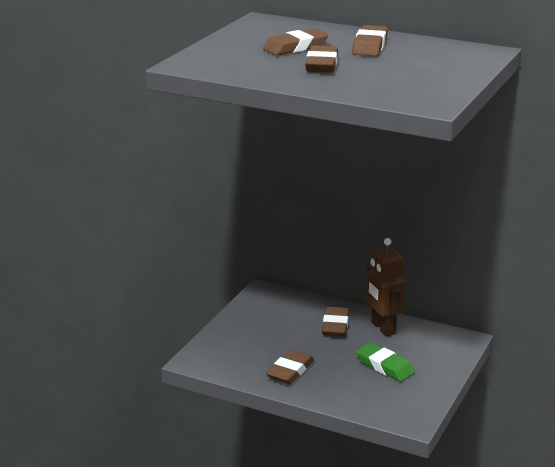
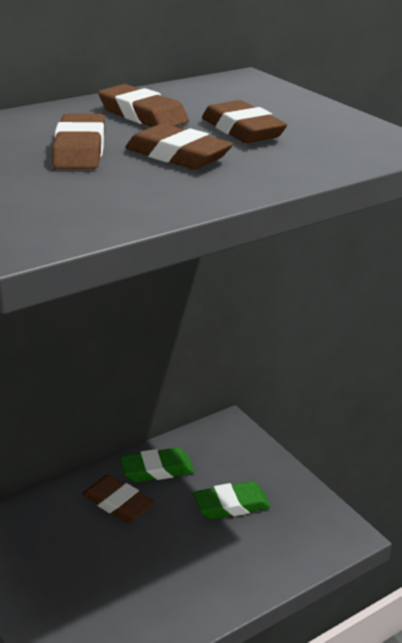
camera: 60 degrees left, 5 degrees up
brown eraser [266,349,314,384] -> brown eraser moved to [202,100,287,143]
brown robot [366,238,405,336] -> green eraser [120,448,194,482]

